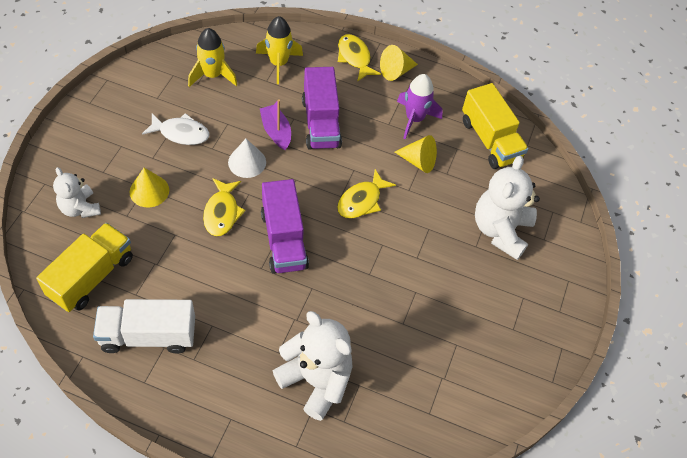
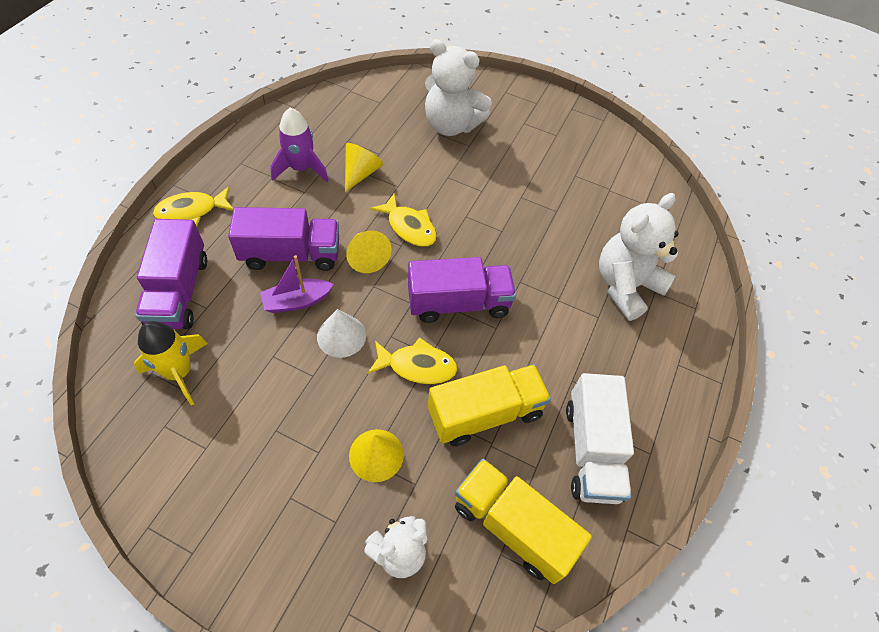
camera: 85 degrees left, 0 degrees up
white fish [142,113,210,145] -> none
yellow rocket [256,16,303,84] -> purple truck [135,219,207,329]
yellow cone [380,45,418,81] -> yellow cone moved to [346,231,392,273]
yellow truck [462,83,528,169] -> yellow truck moved to [428,365,551,446]

